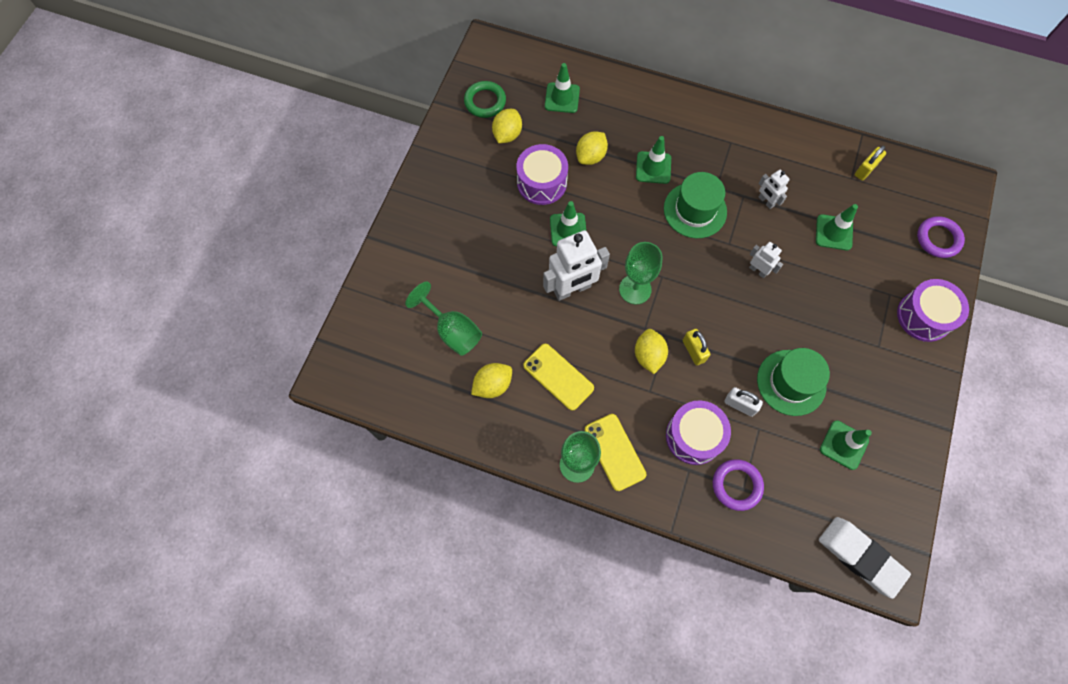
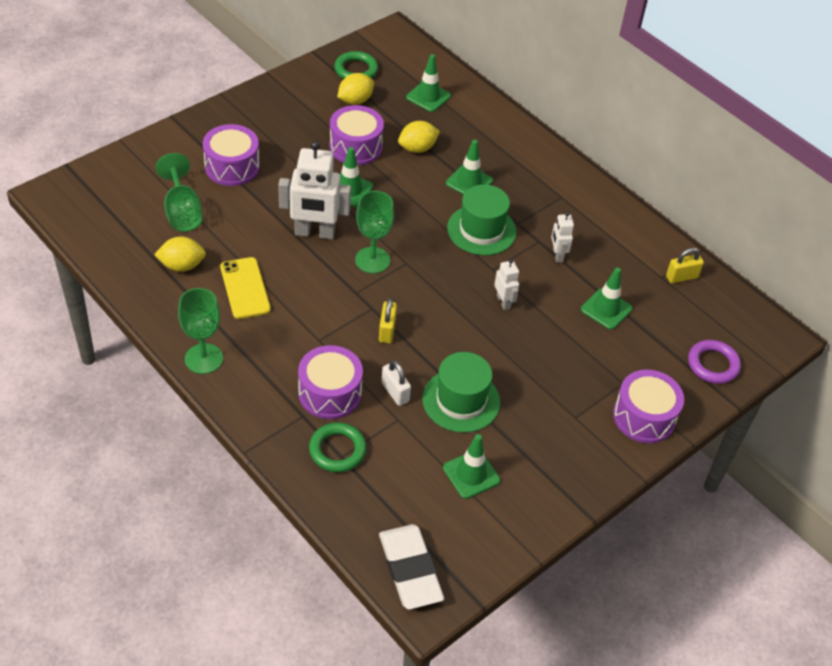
camera: 25 degrees right, 20 degrees down
yellow phone [585,414,646,491] -> none
yellow lemon [635,329,668,374] -> none
purple ring [713,459,764,511] -> green ring [309,423,367,472]
none -> purple drum [203,124,260,186]

